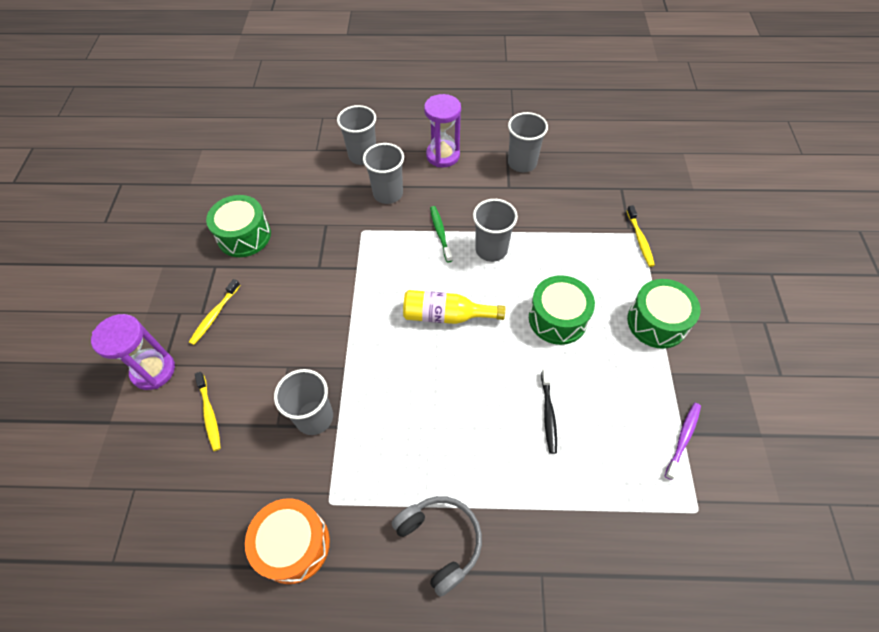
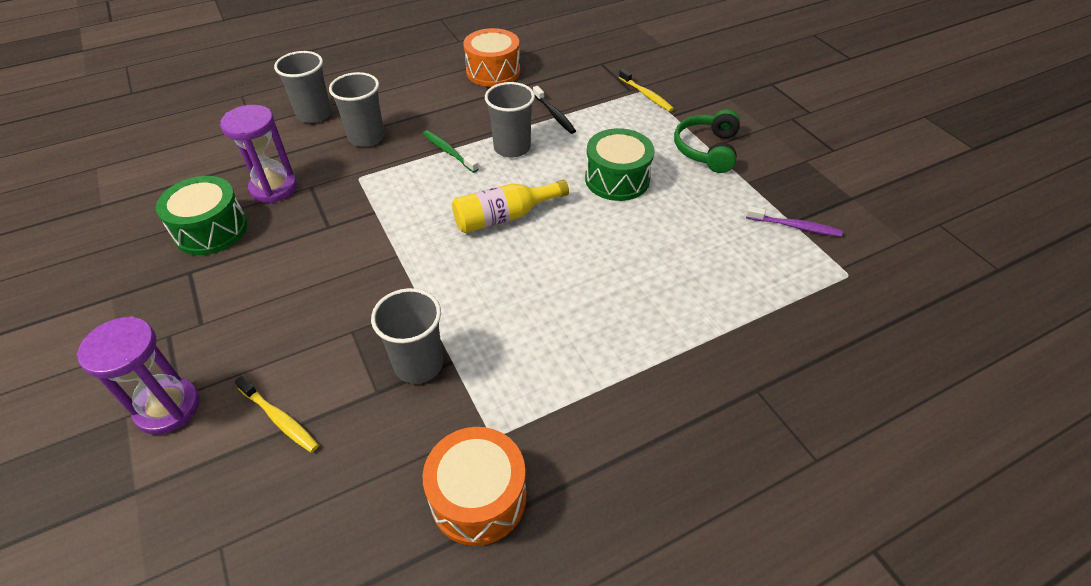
camera: 30 degrees left, 10 degrees down
yellow toothbrush [189,279,240,345] -> none
grey headphones [392,496,482,597] -> none
purple hourglass [424,94,461,167] -> purple hourglass moved to [220,105,297,203]
grey cup [508,112,548,172] -> orange drum [463,28,520,87]
black toothbrush [541,369,557,454] -> black toothbrush moved to [533,86,576,134]
green drum [627,279,701,349] -> green headphones [674,109,740,173]
purple toothbrush [665,403,701,480] -> purple toothbrush turned 105 degrees clockwise [746,206,843,237]

